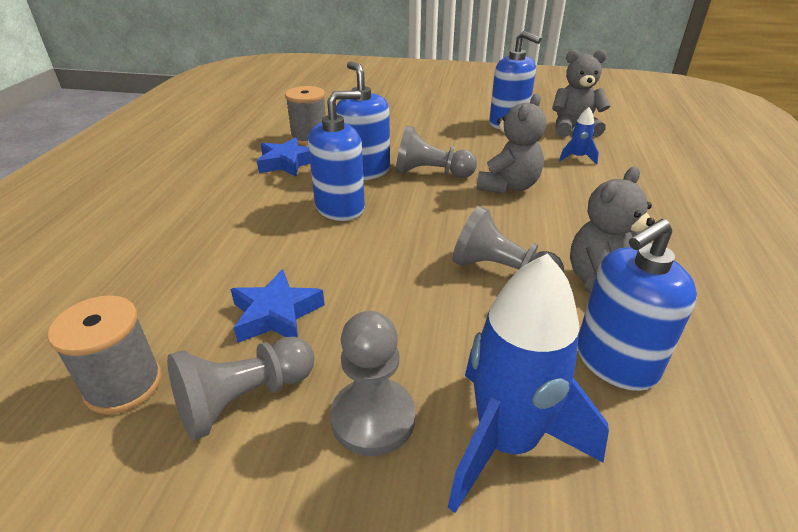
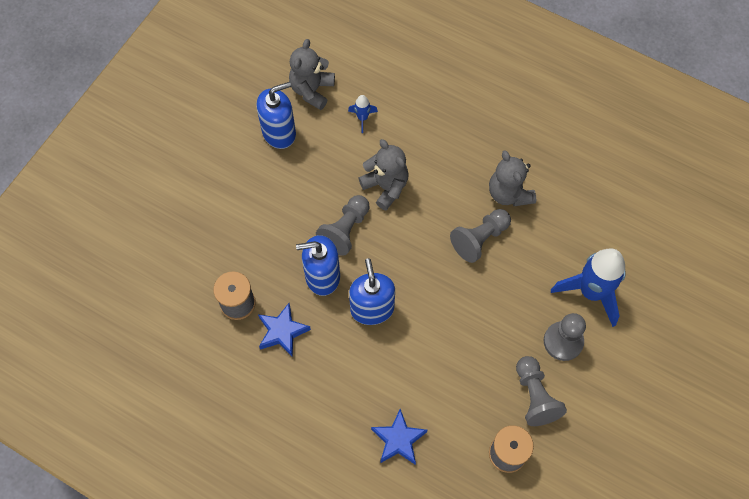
camera: 70 degrees left, 30 degrees up
blue star [230,269,325,343] -> blue star moved to [371,409,428,465]
blue soap dispenser [577,219,697,391] -> none

